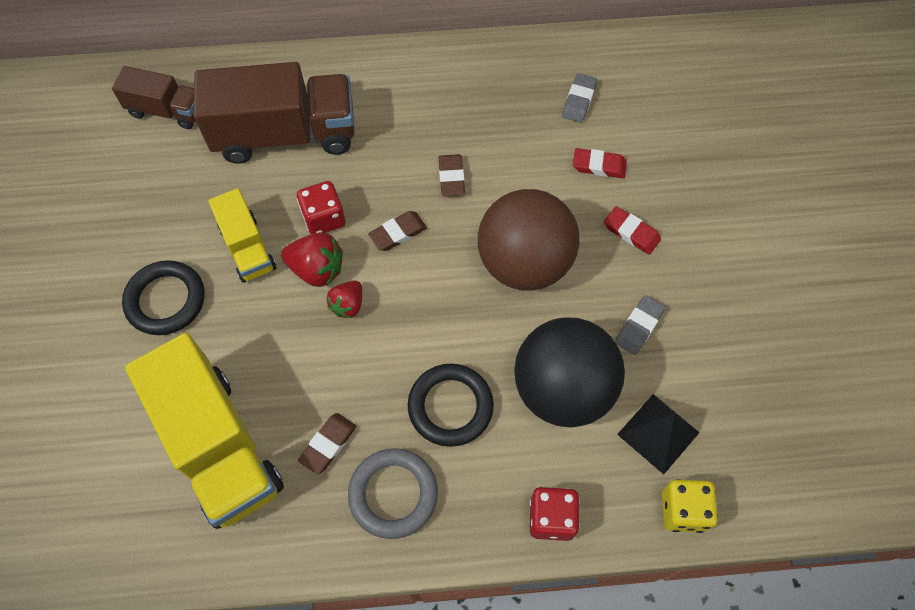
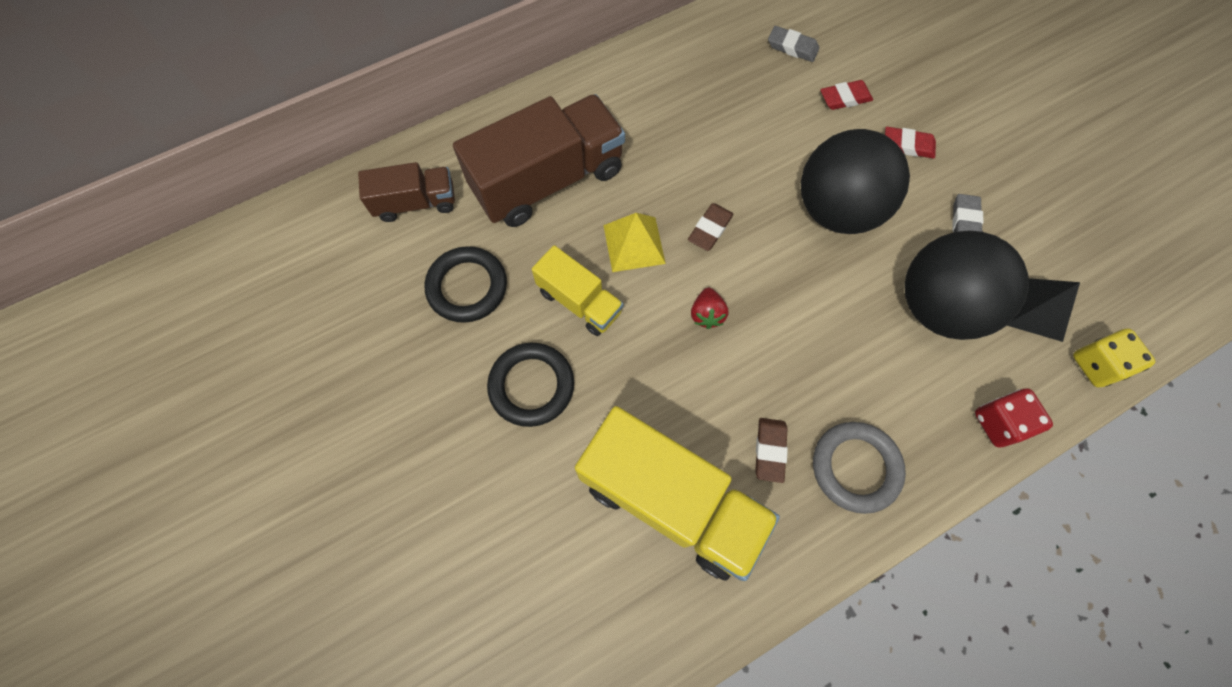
camera: 25 degrees left, 5 degrees up
red strawberry [281,232,343,287] -> none
red dice [297,181,345,234] -> yellow pyramid [603,213,666,272]
black ring [408,364,494,447] -> black ring moved to [424,246,507,323]
brown eraser [438,154,465,197] -> none
brown ball [478,189,579,291] -> black ball [801,129,910,234]
grey eraser [562,73,597,123] -> grey eraser turned 60 degrees counterclockwise [768,26,819,62]

